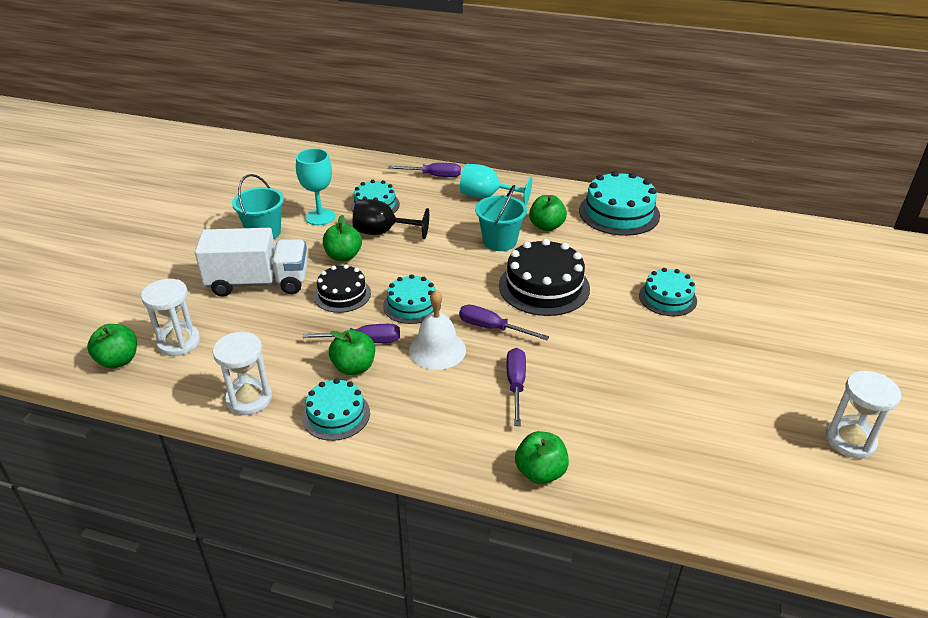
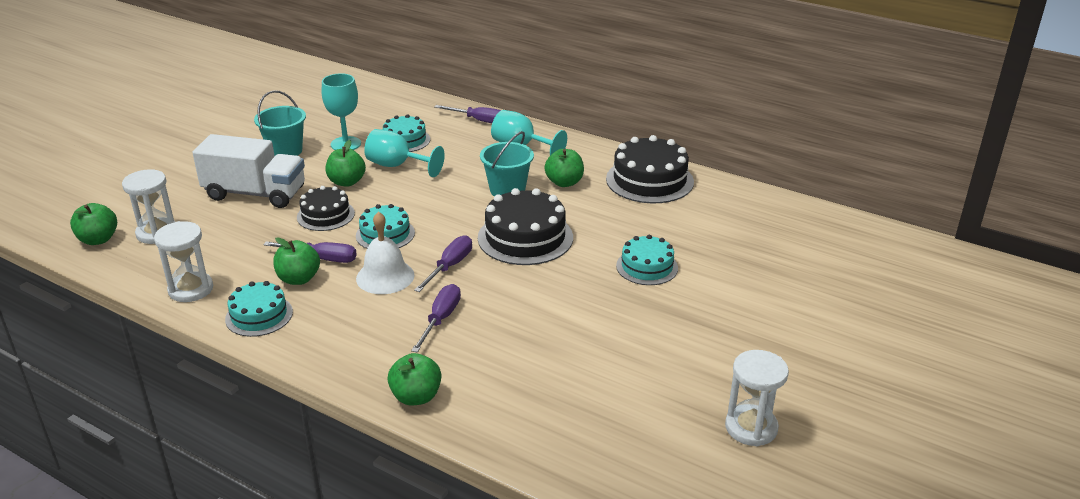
camera: 15 degrees right, 5 degrees down
black goblet [353,199,429,239] -> turquoise goblet [364,129,445,177]
purple screwdriver [459,305,549,340] -> purple screwdriver turned 75 degrees clockwise [414,235,472,292]
turquoise cake [579,171,660,236] -> black cake [606,135,694,203]

